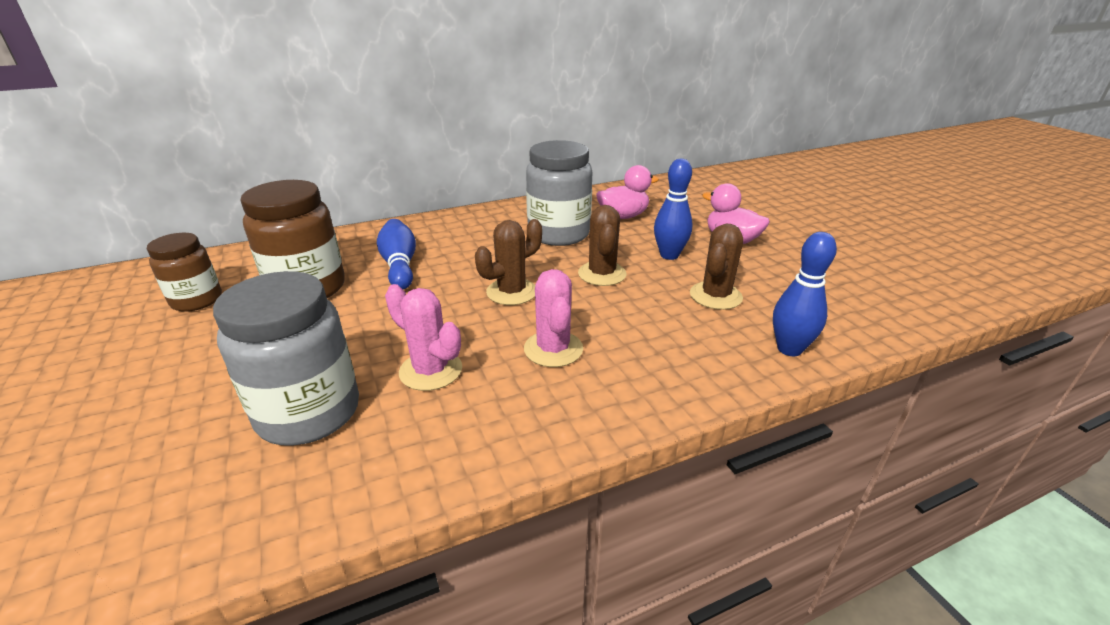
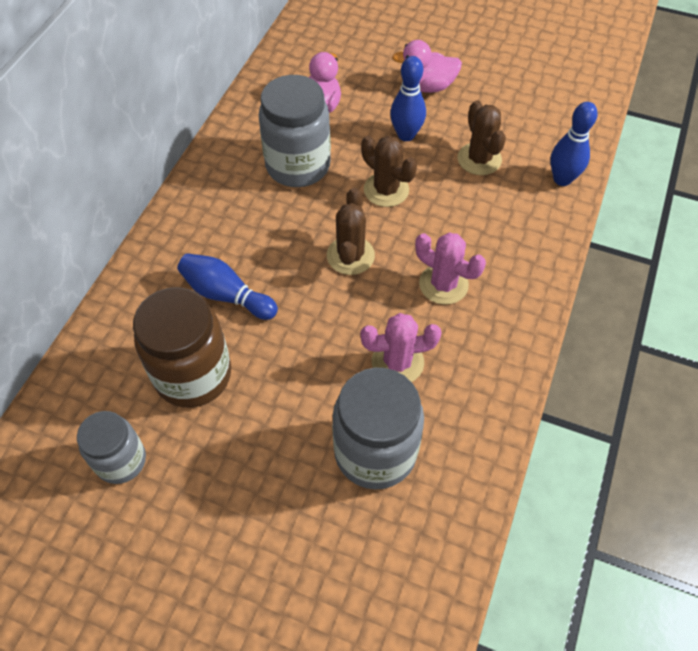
camera: 45 degrees left, 25 degrees up
brown jar [147,233,222,312] -> grey jar [77,411,146,484]

